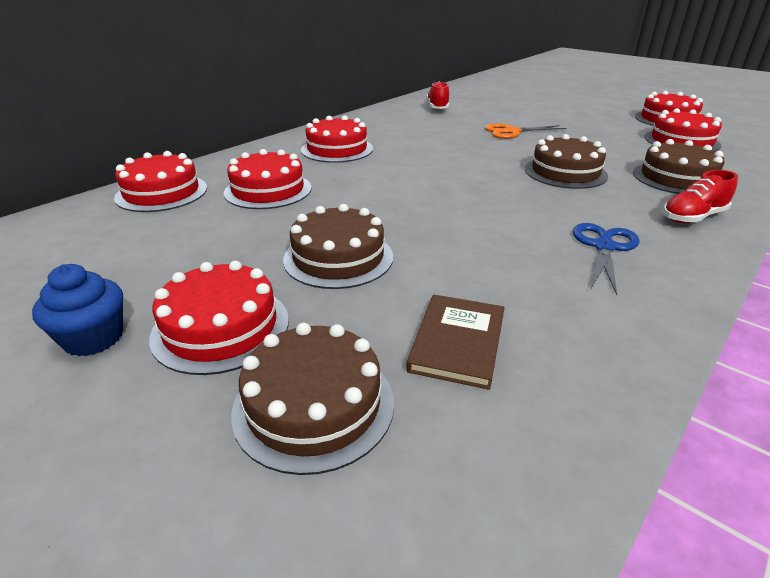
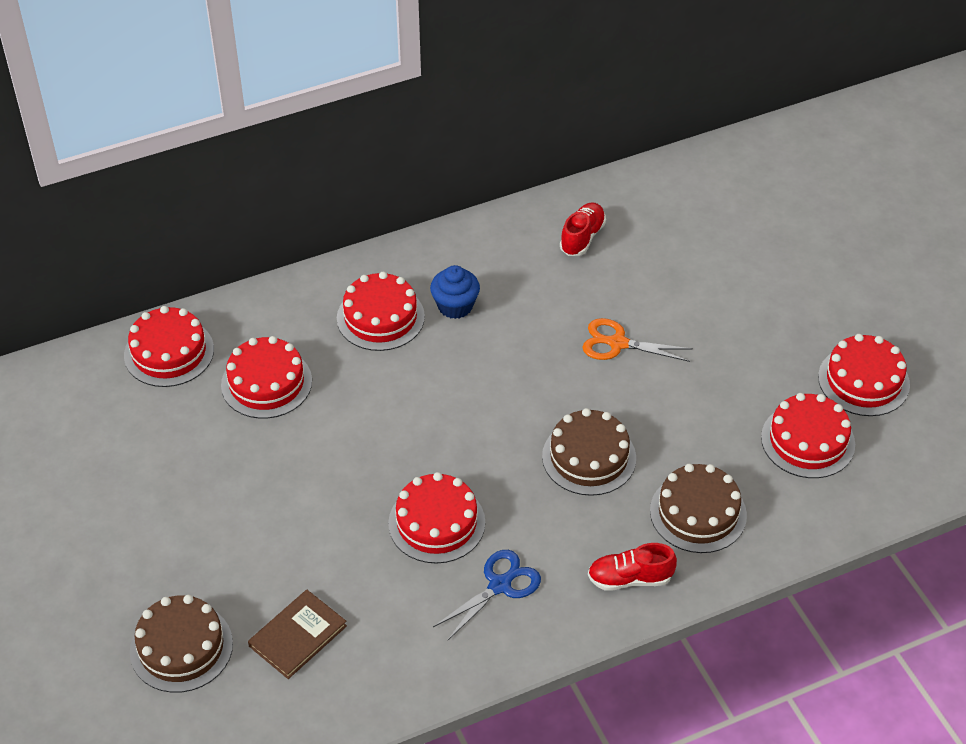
camera: 25 degrees right, 15 degrees up
blue cupcake [32,264,123,356] -> blue cupcake moved to [430,265,480,319]
red cake [149,261,289,375] -> red cake moved to [388,472,485,564]
brown cake [283,204,393,289] -> none

